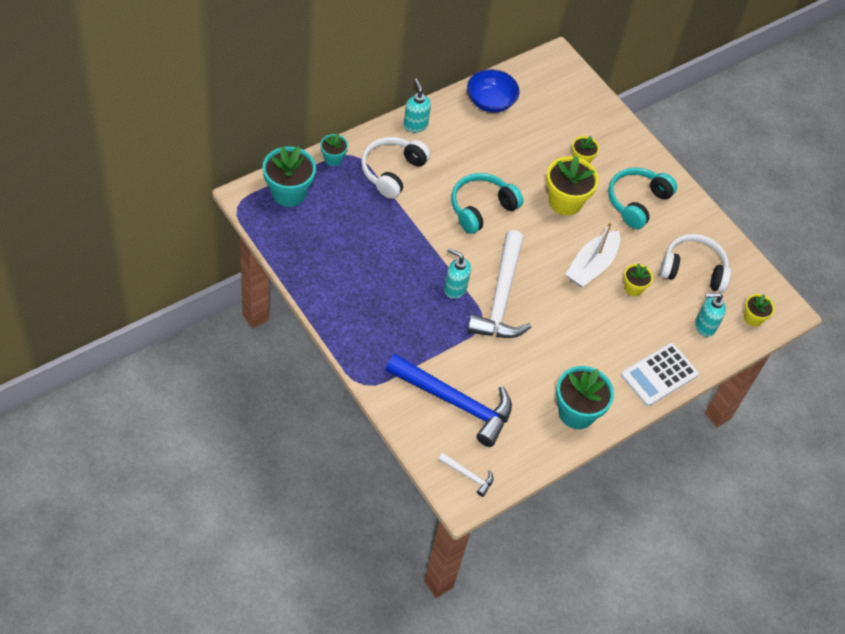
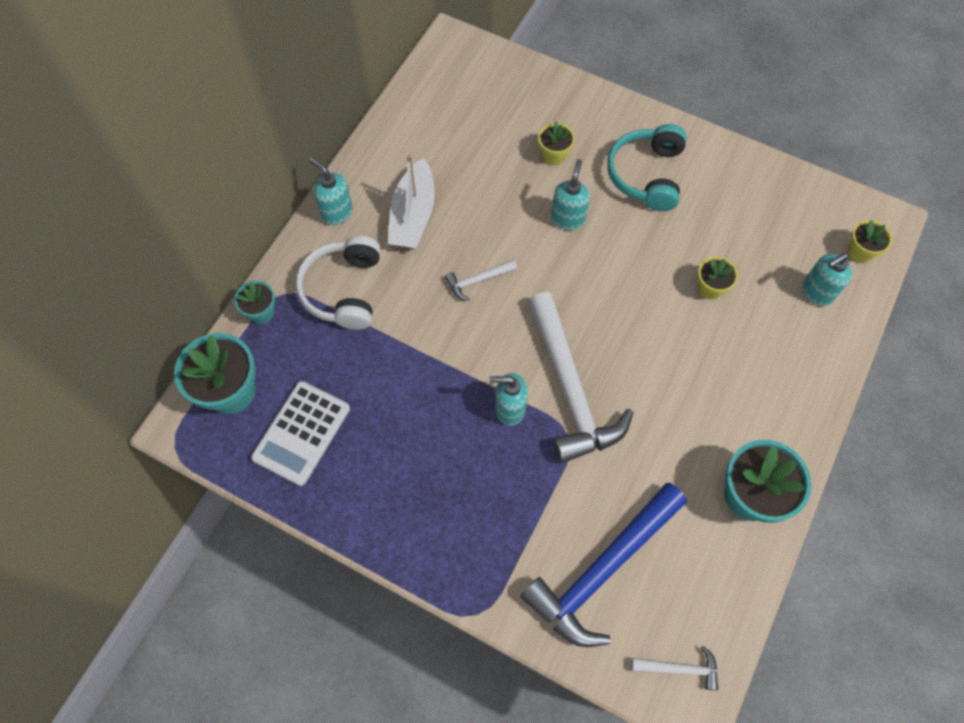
camera: 20 degrees left, 10 degrees up
blue hammer [385,354,512,447] -> blue hammer turned 135 degrees clockwise [520,483,687,647]
turquoise headphones [451,173,523,234] -> white hammer [445,259,517,301]
blue bowl [467,69,519,113] -> none
yellow flower pot [546,156,599,216] -> turquoise soap dispenser [551,159,590,230]
white boat [565,222,620,287] -> white boat moved to [388,155,435,248]
white calculator [621,343,699,406] -> white calculator moved to [251,381,350,486]
white headphones [660,234,731,293] -> none

